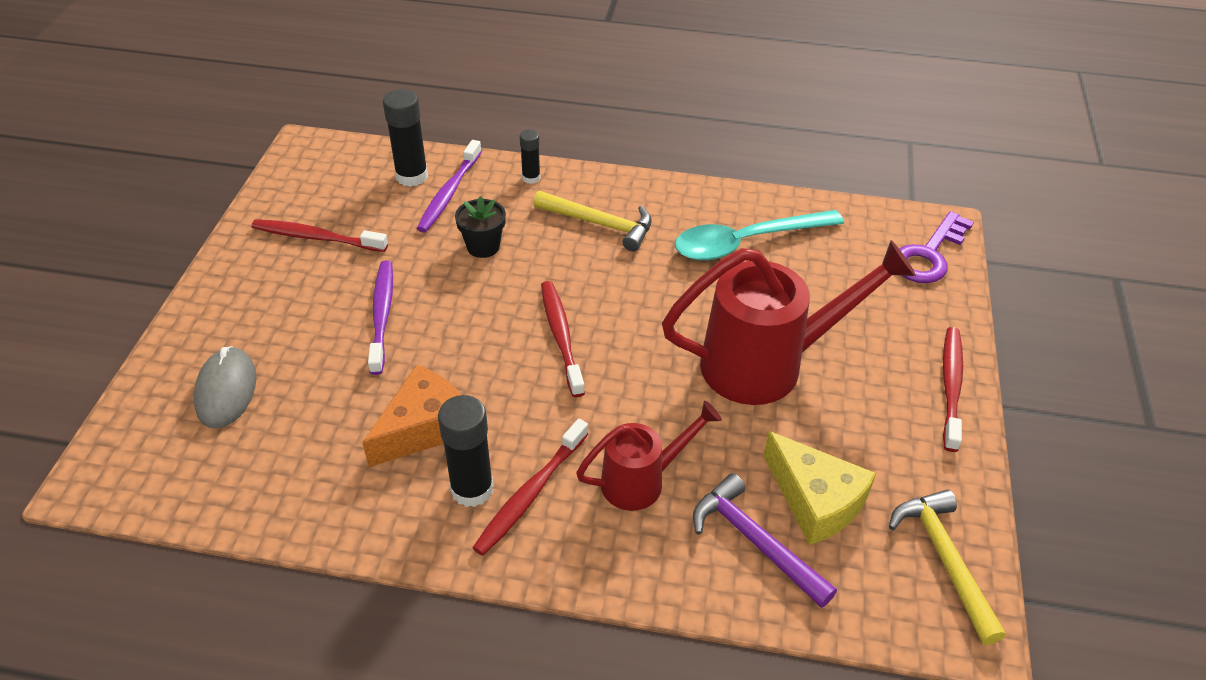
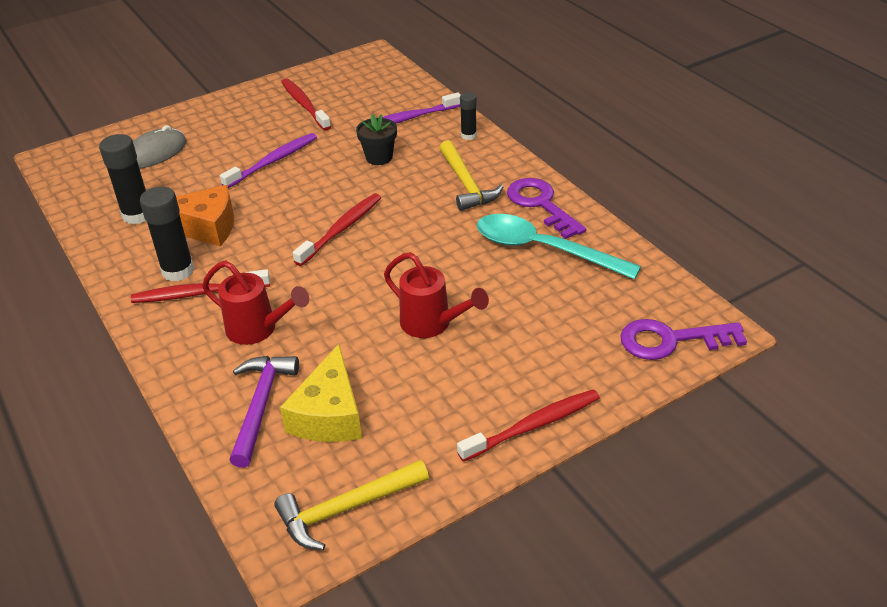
camera: 50 degrees right, 5 degrees down
black glue stick [383,89,428,187] -> black glue stick moved to [99,134,146,224]
red watering can [662,240,916,405] -> red watering can [384,252,489,338], size x0.56
yellow hammer [889,489,1006,645] -> yellow hammer turned 150 degrees counterclockwise [274,460,429,550]
none -> purple key [507,178,586,239]

